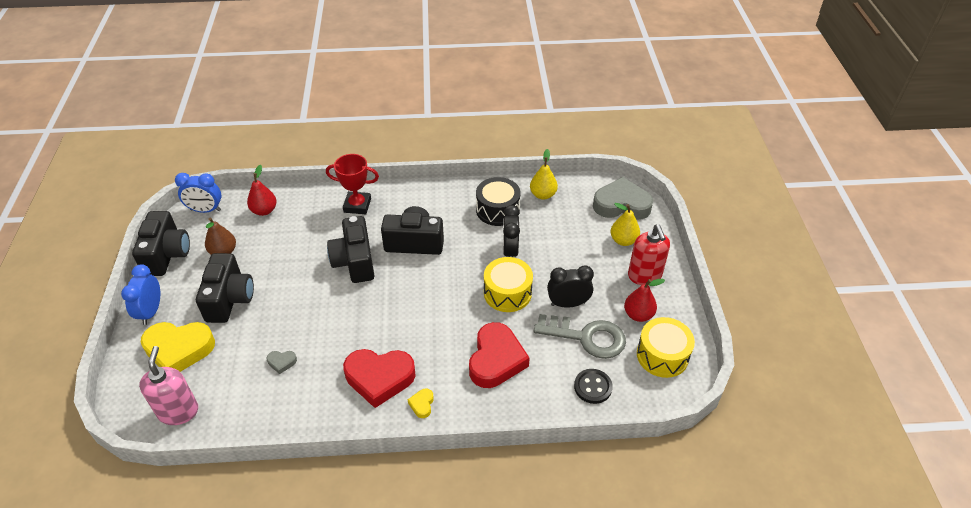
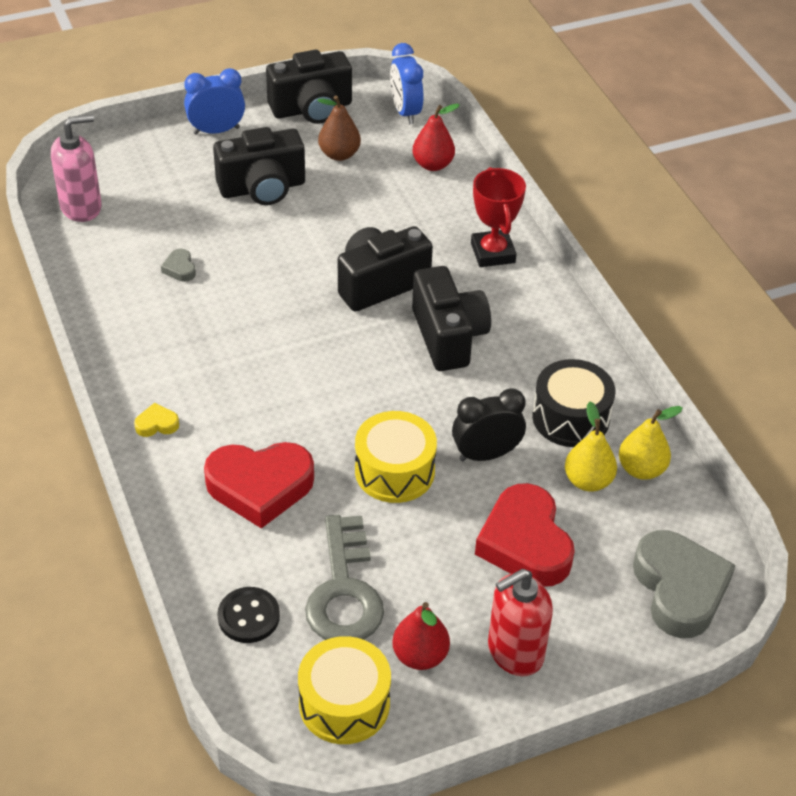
camera: 70 degrees right, 0 degrees up
yellow heart [141,322,215,372] -> none
red heart [343,349,416,408] -> red heart moved to [475,483,575,587]
black clock [547,265,594,308] -> none
yellow pear [611,203,640,246] -> yellow pear moved to [565,402,617,492]

